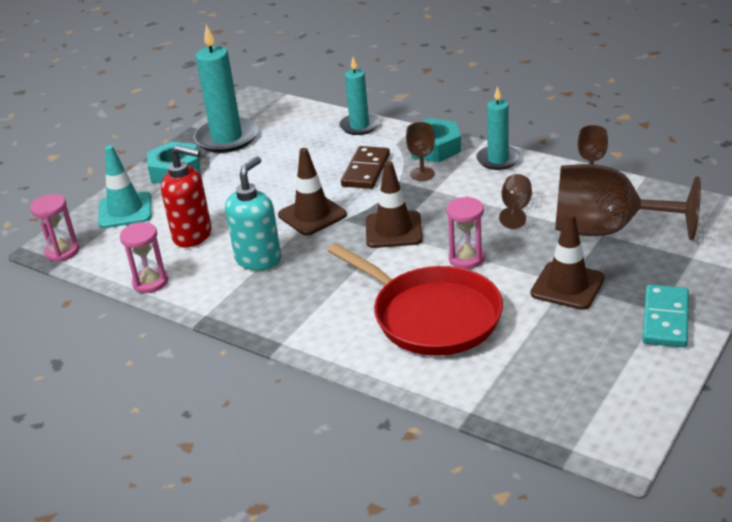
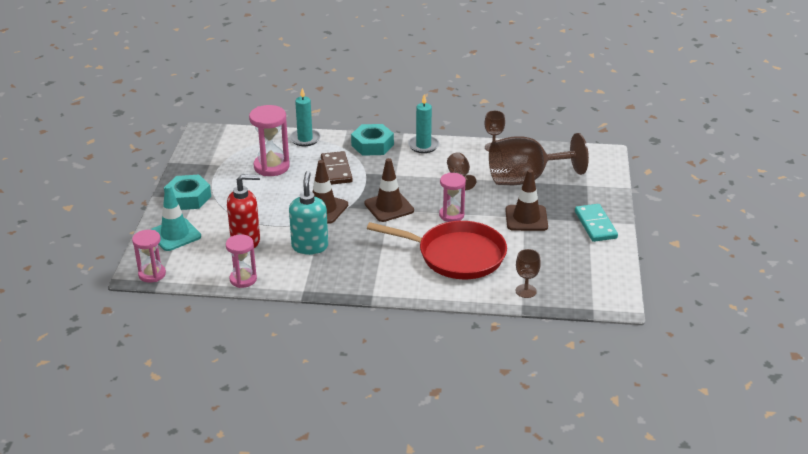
camera: 30 degrees left, 0 degrees up
turquoise candle [194,24,258,153] -> none
brown goblet [406,122,435,181] -> brown goblet moved to [516,249,541,298]
none -> pink hourglass [249,105,290,176]

